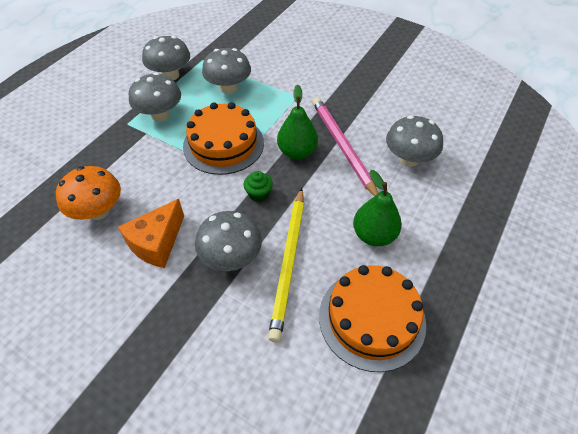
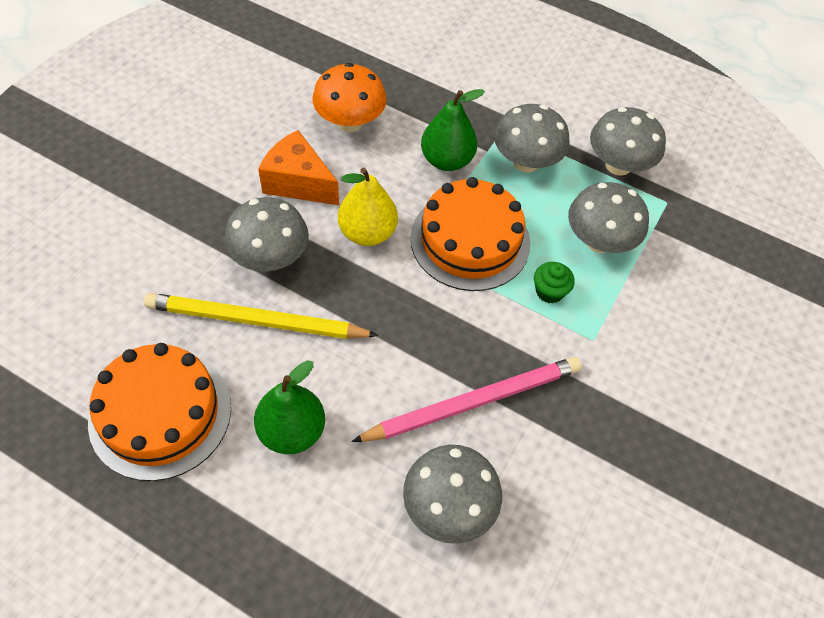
camera: 85 degrees right, 5 degrees up
green cupcake [244,171,273,202] -> green cupcake moved to [534,262,575,303]
green pear [277,85,318,159] -> green pear moved to [421,89,485,171]
none -> yellow pear [338,168,398,246]

